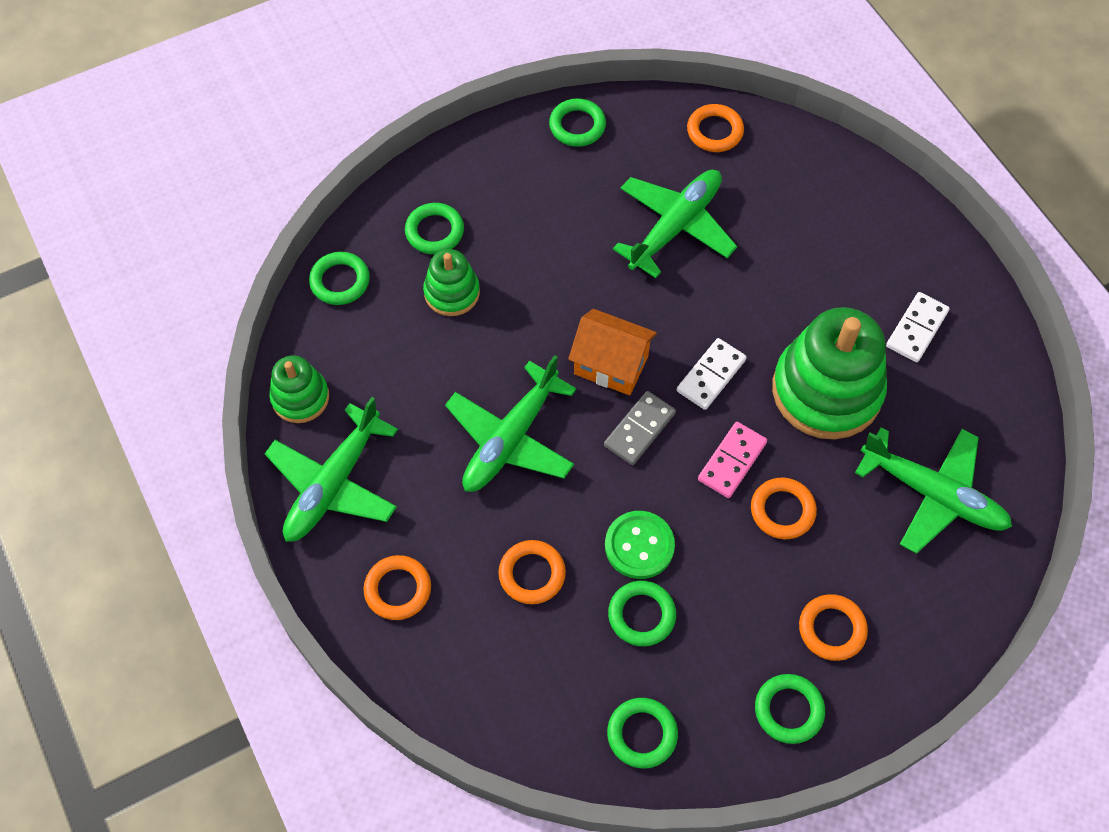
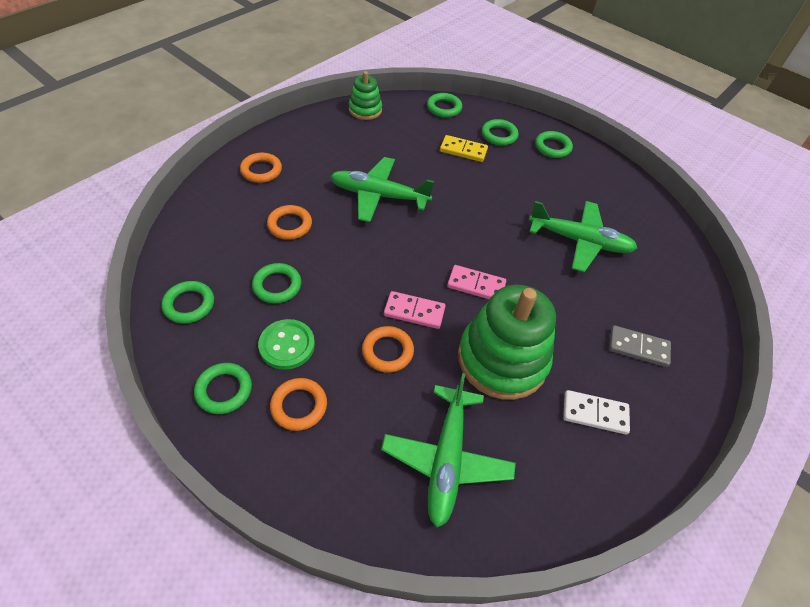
camera: 65 degrees right, 10 degrees down
green plane [265,397,398,542] -> none
green stacking toy [423,249,480,316] -> yellow domino [440,135,488,162]
green ring [549,98,606,147] -> green ring moved to [535,131,573,158]
orange house [568,309,657,395] -> none
grey domino [604,391,676,465] -> grey domino moved to [609,325,671,367]
green button [605,511,675,579] -> green button moved to [258,319,315,370]
white domino [677,338,747,410] -> pink domino [447,265,506,299]
orange ring [687,104,744,152] -> none

